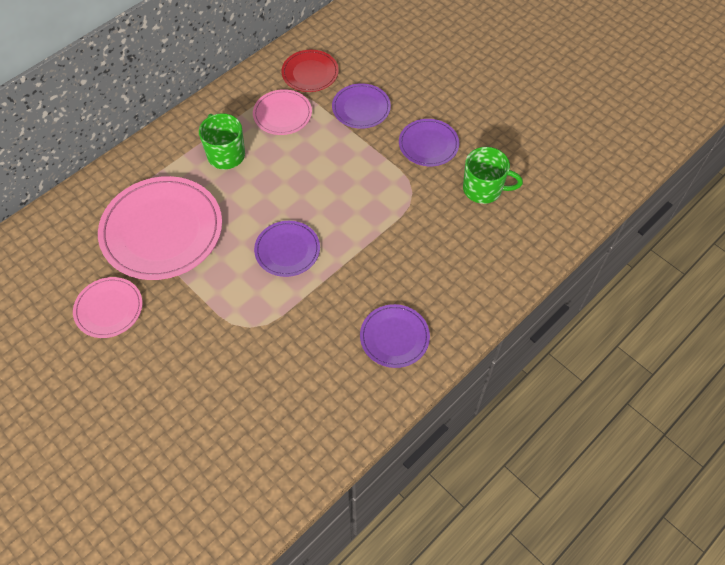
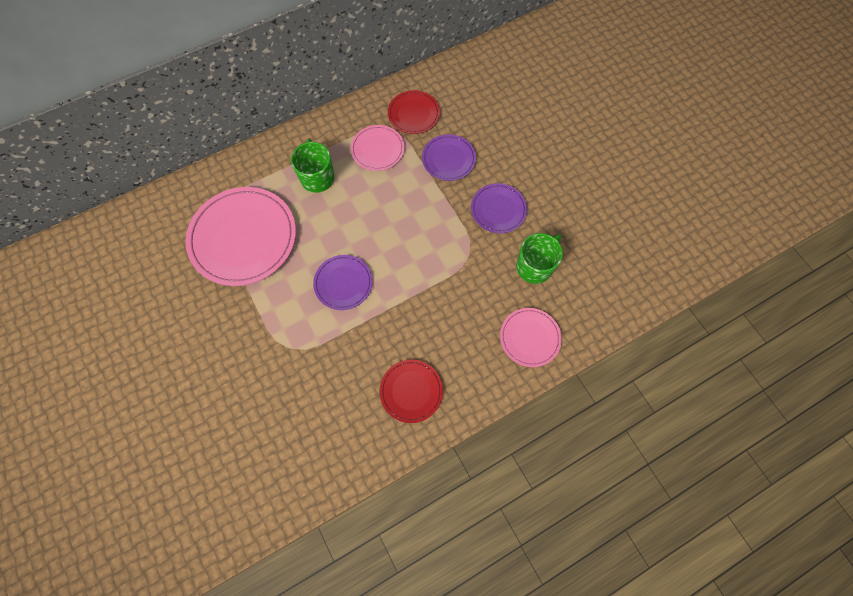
camera: 15 degrees right, 10 degrees up
pink plate [73,277,143,338] -> pink plate moved to [500,308,562,367]
purple plate [360,304,430,368] -> red plate [380,360,443,423]
green mug [463,147,523,204] -> green mug turned 75 degrees counterclockwise [516,233,563,284]

